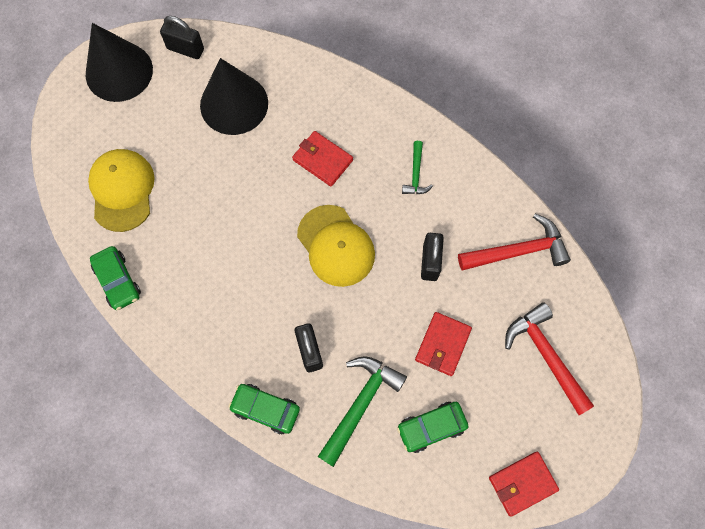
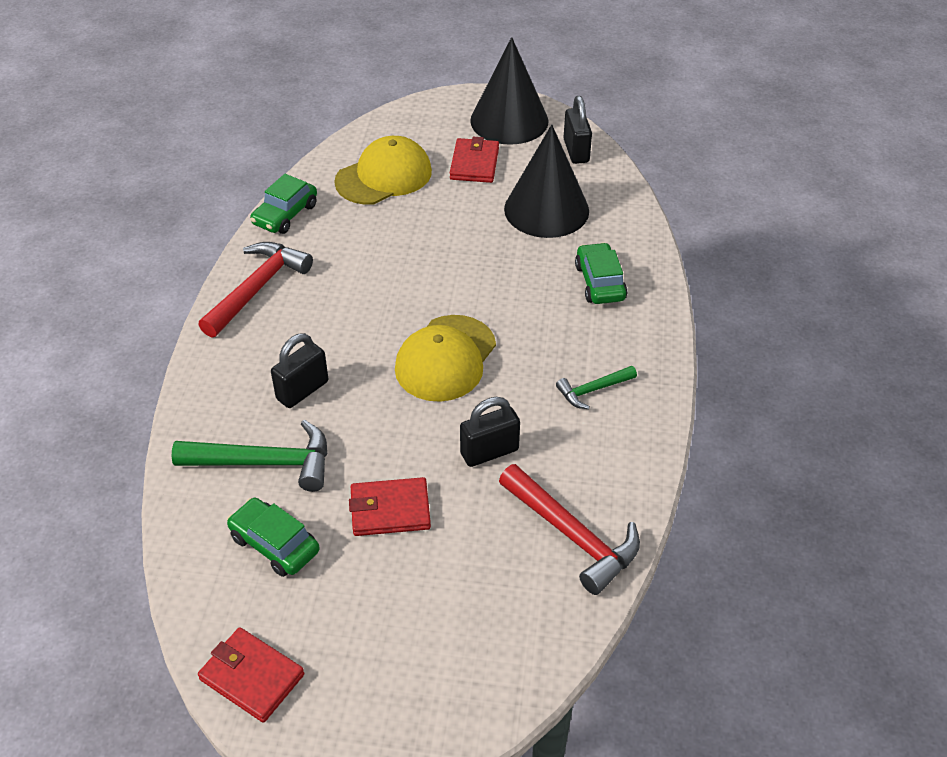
camera: 60 degrees right, 25 degrees down
green car [228,384,300,434] -> green car moved to [575,242,627,304]
red wallet [292,131,353,187] -> red wallet moved to [450,137,499,183]
red hammer [505,302,594,415] -> red hammer moved to [198,242,313,337]

